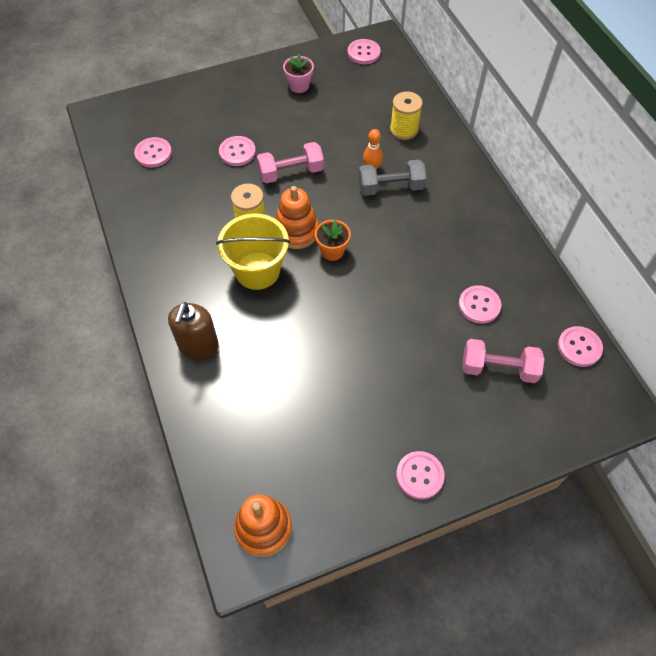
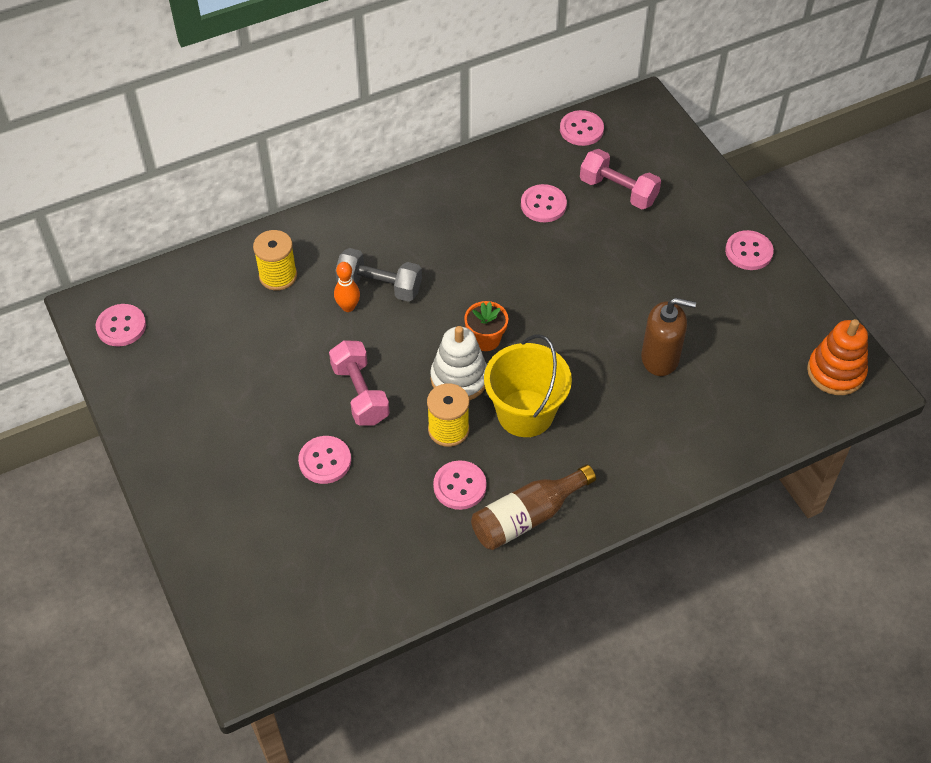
camera: 95 degrees left, 5 degrees down
pink button [134,137,172,168] -> pink button moved to [433,460,487,510]
brown soap dispenser [168,302,219,359] -> brown soap dispenser moved to [641,298,696,376]
orange stacking toy [275,186,319,249] -> white stacking toy [430,326,487,401]
pink flower pot [283,54,314,93] -> none
grey dumbbell [359,160,427,196] -> grey dumbbell turned 60 degrees counterclockwise [335,248,422,302]
pink dumbbell [462,339,545,383] -> pink dumbbell turned 60 degrees counterclockwise [580,149,661,209]
none -> brown bottle [471,464,596,550]

